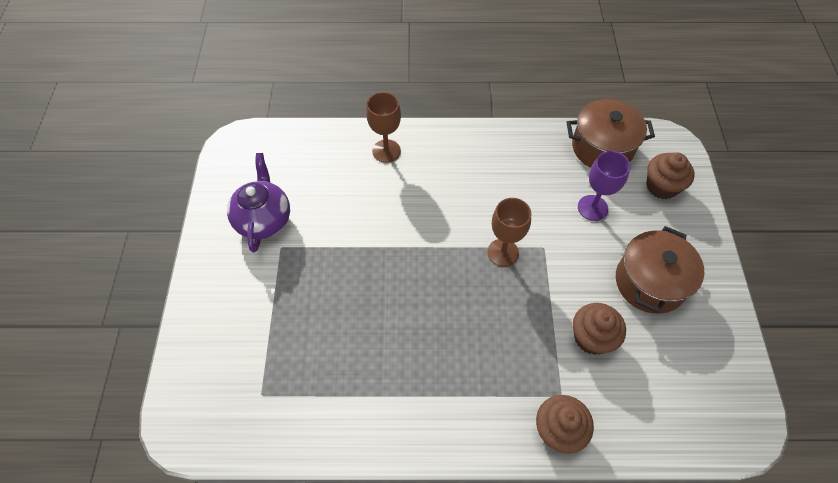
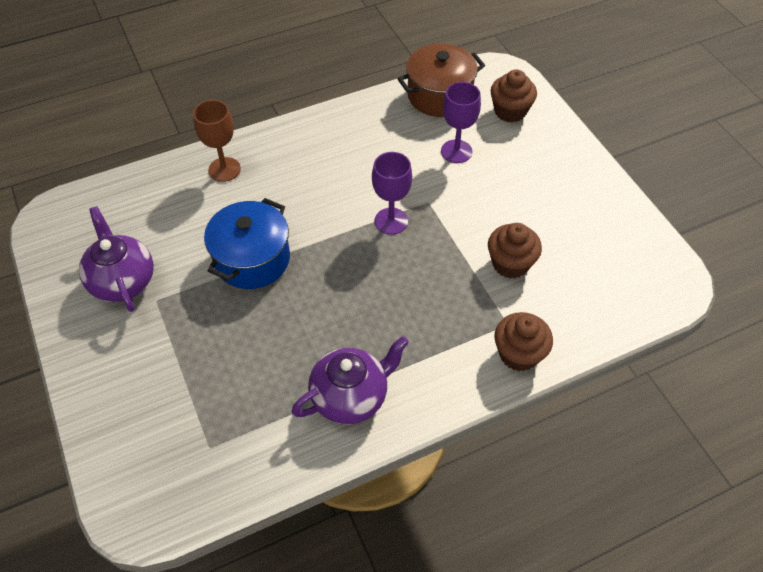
camera: 25 degrees left, 5 degrees down
brown goblet [487,198,531,267] -> purple goblet [372,152,412,235]
brown pot [616,226,704,314] -> none
none -> blue pot [204,198,290,289]
none -> purple teapot [292,336,409,424]

